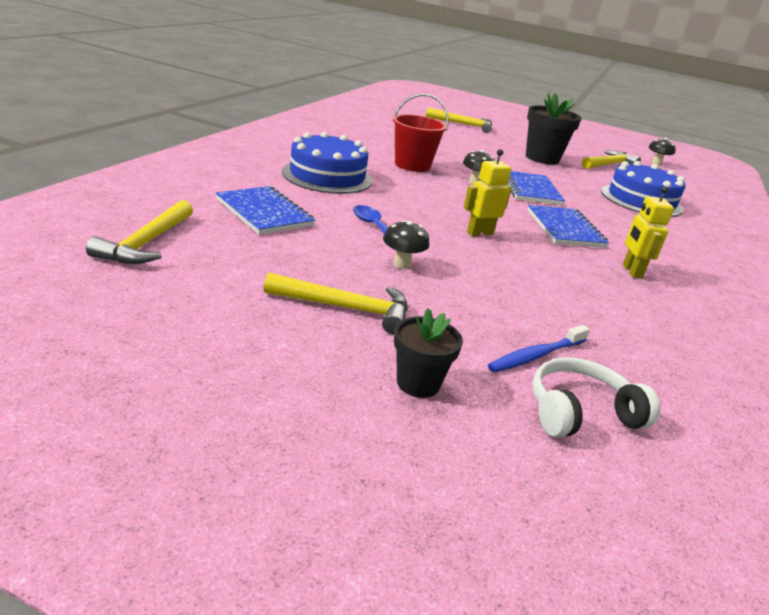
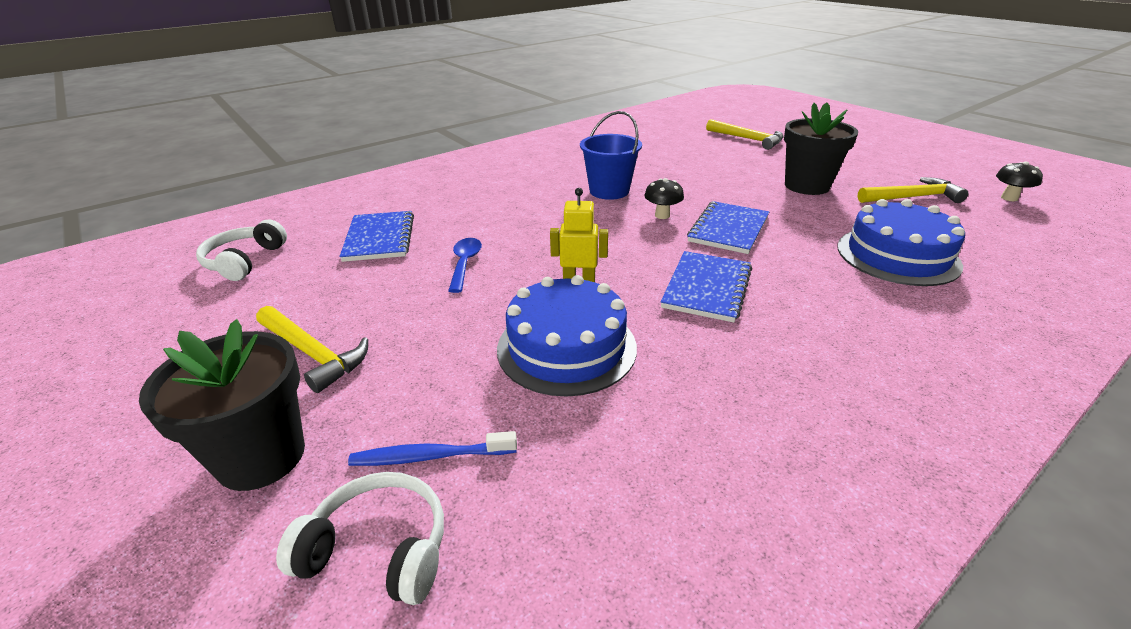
camera: 35 degrees right, 5 degrees up
yellow hammer [86,200,193,264] -> white headphones [196,219,287,281]
blue cake [282,132,372,194] -> blue cake moved to [497,275,637,396]
black mushroom [383,220,430,269] -> none
red bucket [393,93,449,172] -> blue bucket [580,111,642,200]
black flower pot [394,308,463,398] -> black flower pot [139,319,305,491], size x1.74
yellow robot [623,186,674,279] -> none

